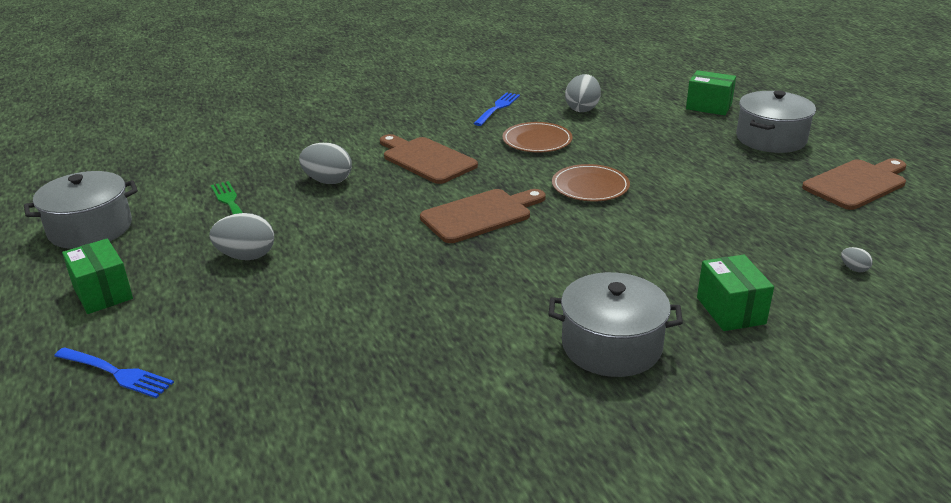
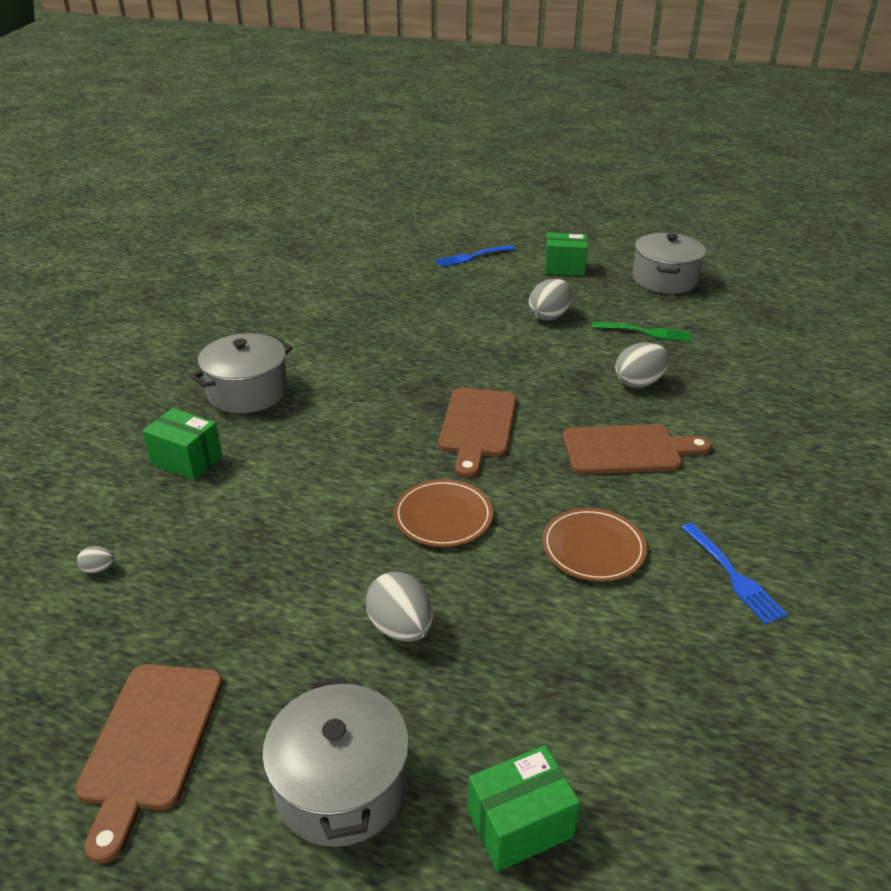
camera: 130 degrees right, 5 degrees up
grey egg [565,74,601,112] -> grey egg moved to [366,572,433,642]

